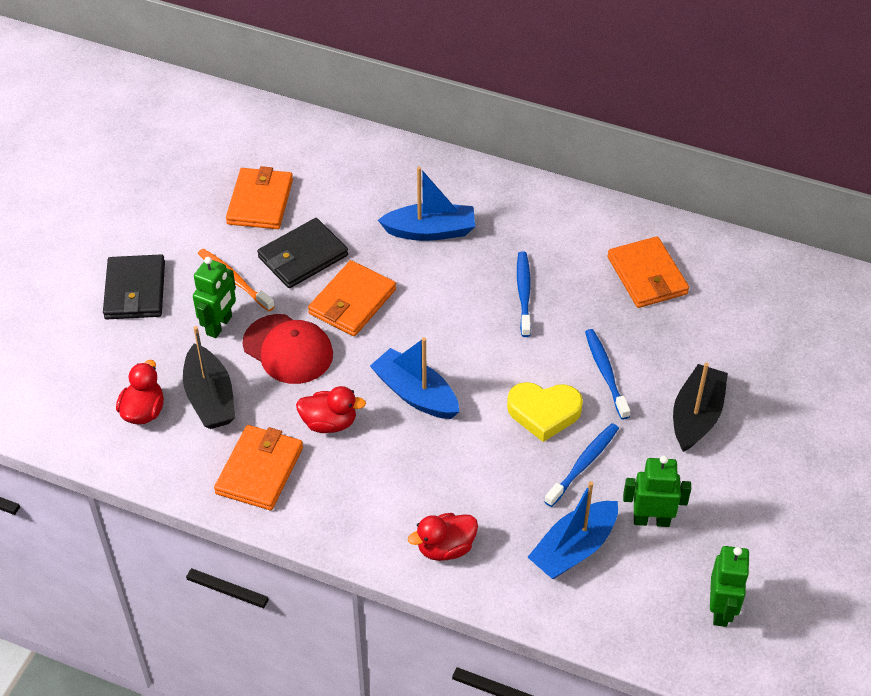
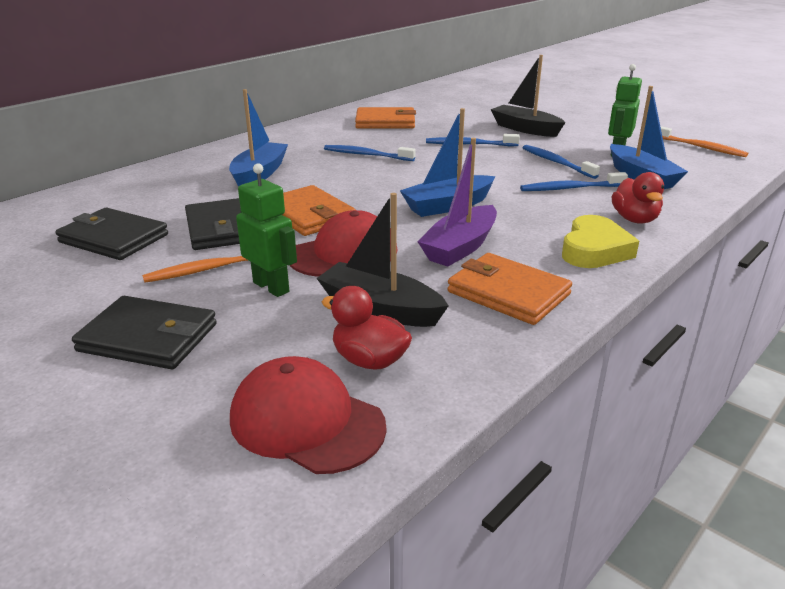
camera: 70 degrees left, 20 degrees down
black boat [183,326,235,429] -> black boat turned 150 degrees counterclockwise [317,193,449,327]
orange wallet [226,166,293,229] -> black wallet [55,207,168,260]
red duck [296,386,366,433] -> purple boat [418,138,497,267]
yellow heart [507,382,583,442] -> yellow heart moved to [562,215,639,268]
green robot [710,546,750,627] -> orange toothbrush [660,126,748,157]
none -> red cap [230,356,387,474]
none -> blue toothbrush [520,172,628,191]

